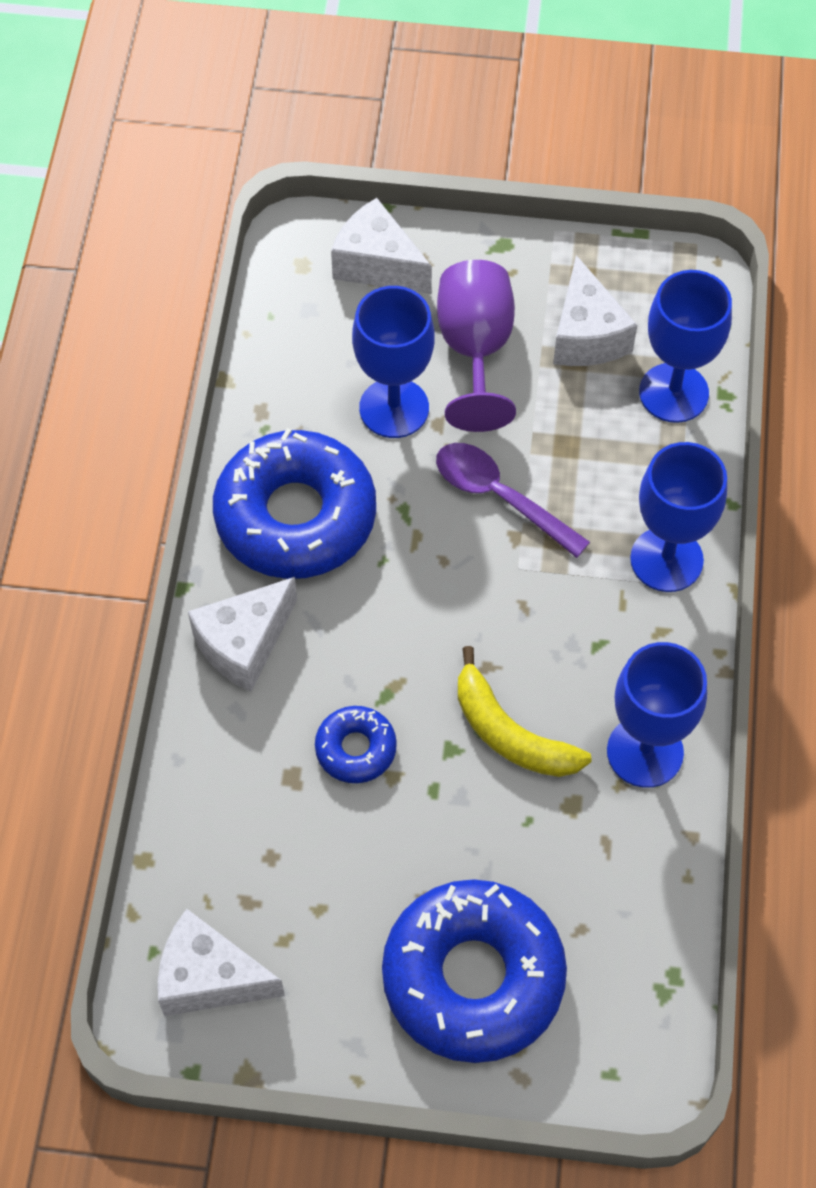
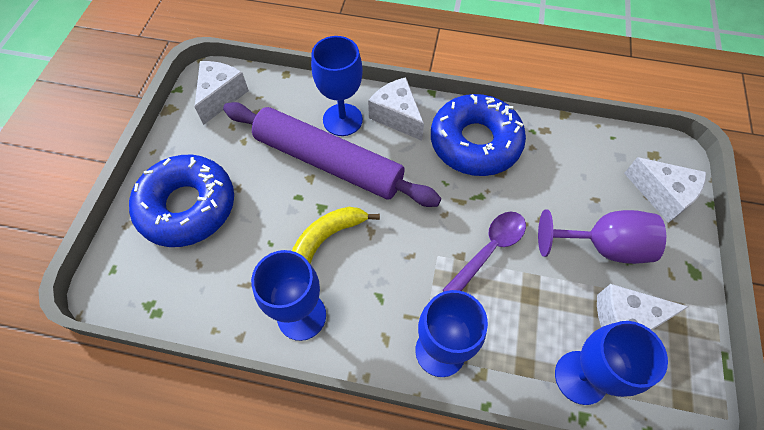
camera: 95 degrees right, 0 degrees up
blue donut [315,706,397,783] -> purple rolling pin [223,102,441,207]
white cheese [331,198,432,294] -> white cheese turned 90 degrees clockwise [624,157,706,223]
blue goblet [352,286,434,438] -> blue goblet moved to [311,36,363,136]

